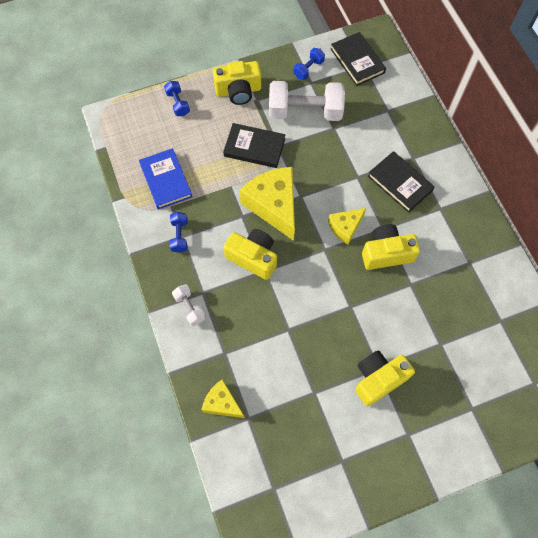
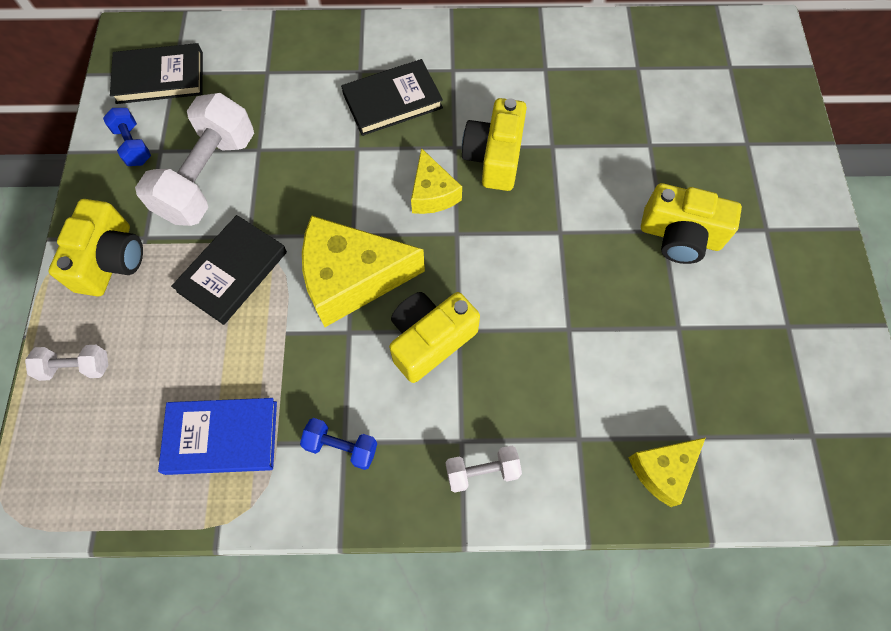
camera: 70 degrees left, 0 degrees up
blue dumbbell [164,81,190,116] -> white dumbbell [25,345,108,381]
yellow camera [355,350,415,406] -> yellow camera turned 60 degrees counterclockwise [641,183,742,264]

